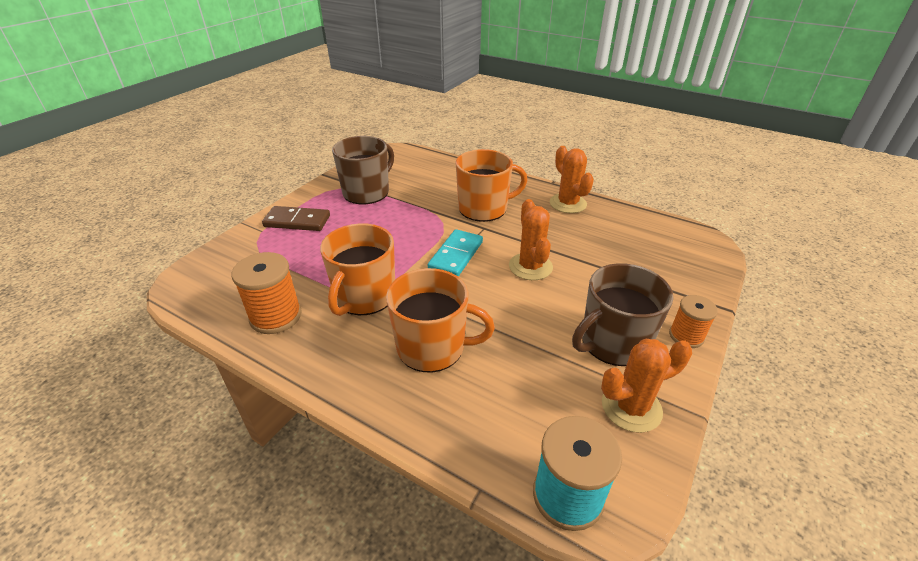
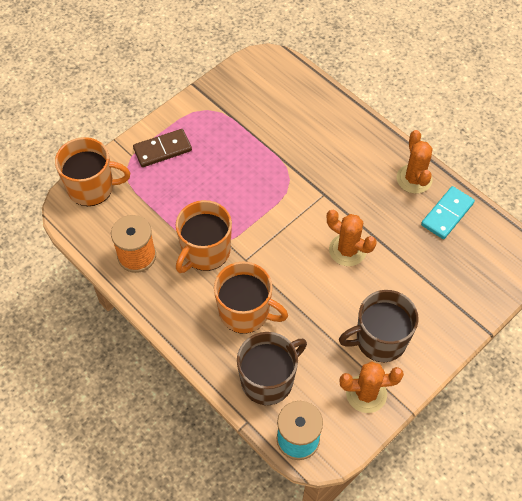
camera: 15 degrees right, 20 degrees up
brown domino [262,206,330,231] -> brown domino turned 45 degrees counterclockwise [133,129,192,167]
brown mug [332,136,394,204] -> brown mug moved to [237,332,307,405]
turquoise domino [428,229,483,277] -> turquoise domino moved to [421,186,475,239]
orange mug [456,149,528,222] -> orange mug moved to [55,137,130,206]
orange cactus [509,199,553,280] -> orange cactus turned 60 degrees counterclockwise [327,210,377,266]
orange spool [669,295,718,348] -> none

